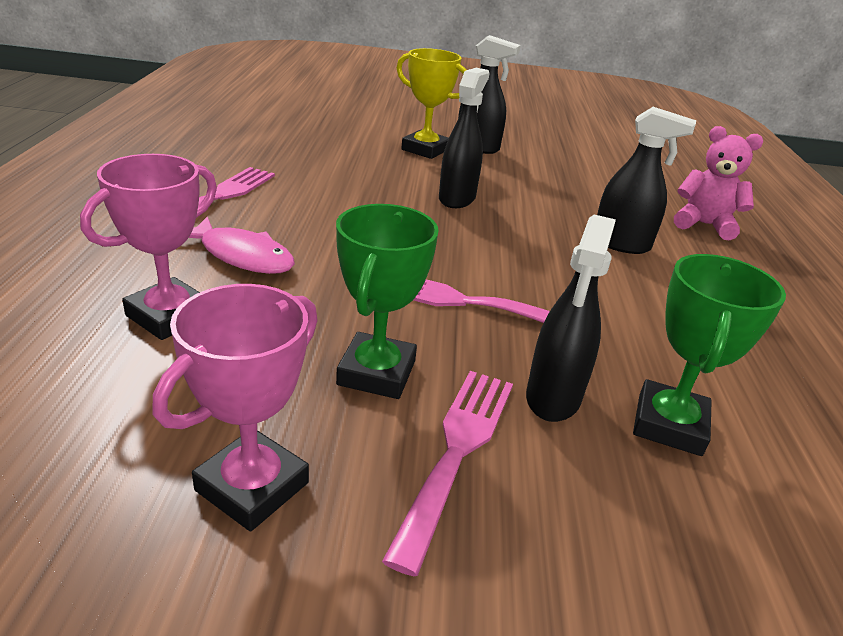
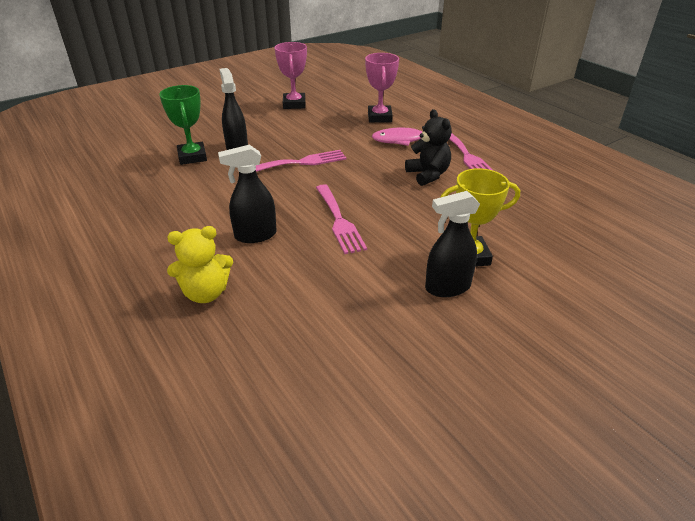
camera: 145 degrees right, 5 degrees up
green trophy [336,204,439,399] -> none
pink fork [382,371,513,576] -> pink fork moved to [316,184,367,254]
black spray bottle [439,68,490,208] -> none
pink teddy bear [674,126,763,241] -> yellow teddy bear [167,226,233,303]
none -> black teddy bear [405,109,452,186]

